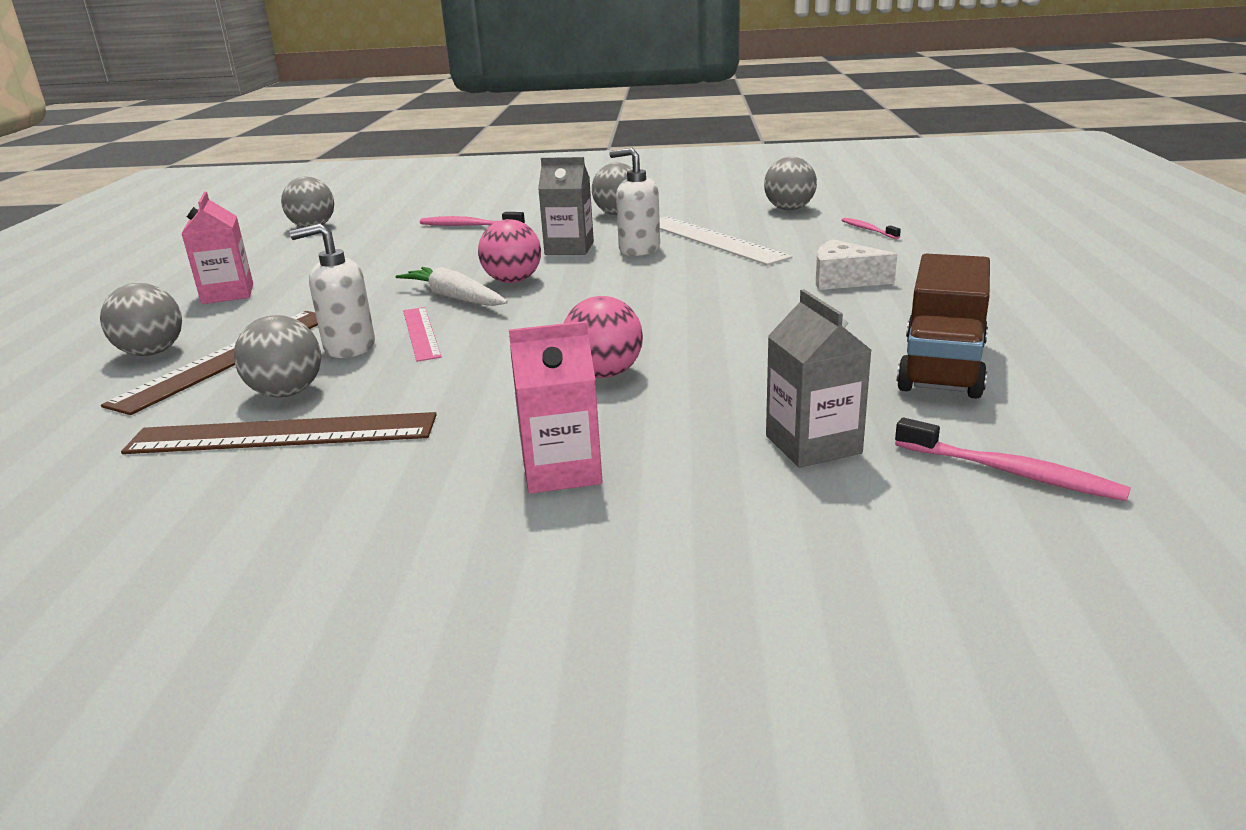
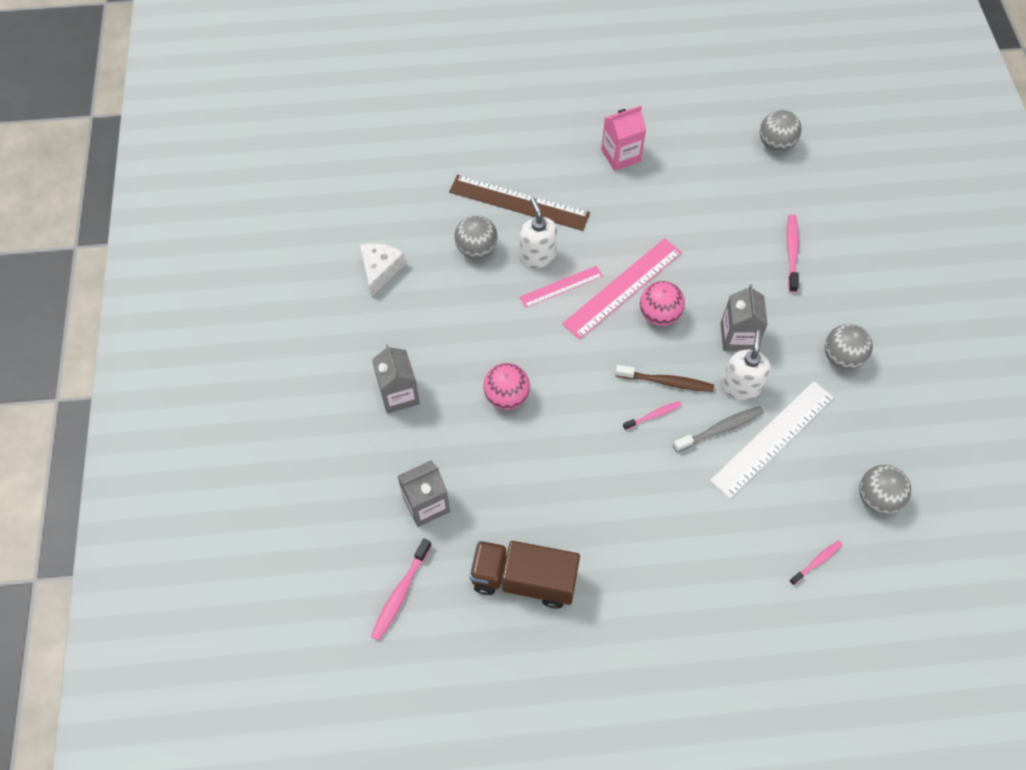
camera: 80 degrees right, 35 degrees up
grey ball [100,283,182,356] -> none
brown ruler [121,412,437,454] -> none
white carrot [396,267,508,306] -> pink ruler [562,238,682,340]
pink carton [509,321,602,494] -> grey carton [372,344,420,414]
white cheese [816,239,897,290] -> white cheese moved to [360,243,405,297]
none -> brown toothbrush [615,365,714,392]
none -> pink toothbrush [623,401,682,430]
none -> grey toothbrush [673,406,764,452]

